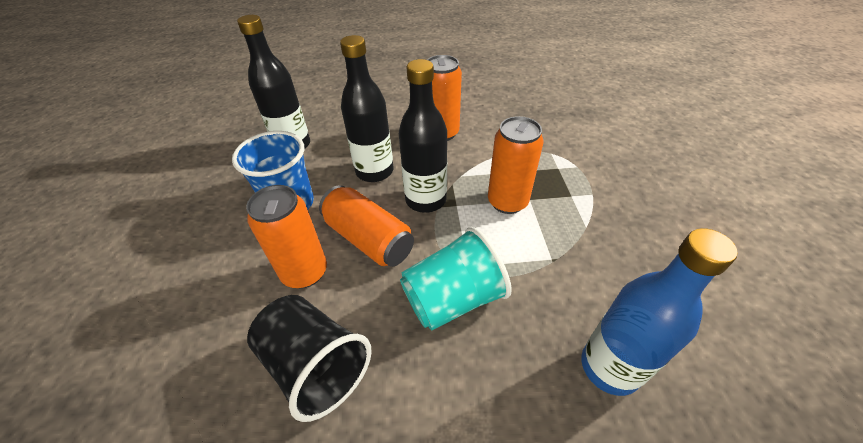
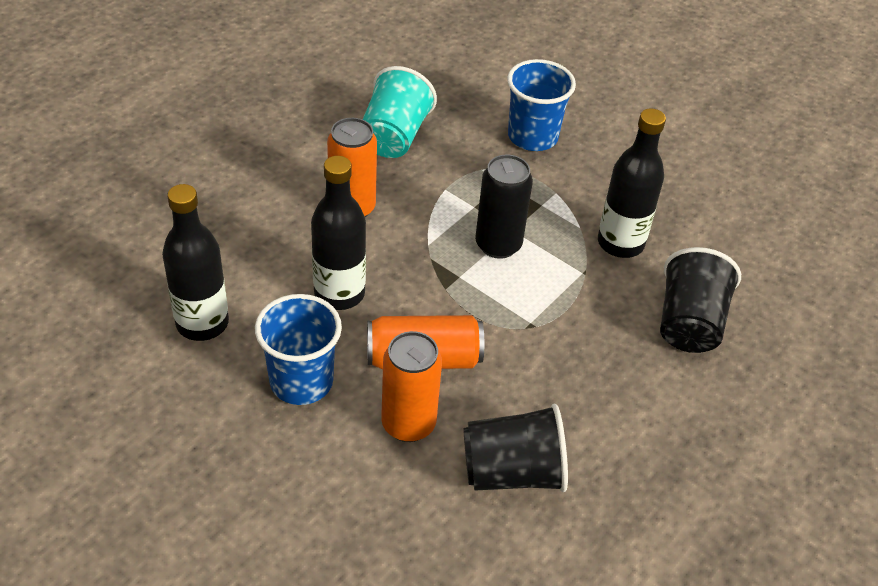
camera: 50 degrees left, 0 degrees up
black bottle [399,59,447,213] -> black bottle moved to [598,108,666,258]
turquoise cup [400,227,512,330] -> turquoise cup moved to [363,66,437,158]
orange can [488,116,544,214] -> black can [475,154,533,259]
blue bottle [581,228,738,396] -> black cup [660,247,741,353]
none -> blue cup [507,59,576,151]

